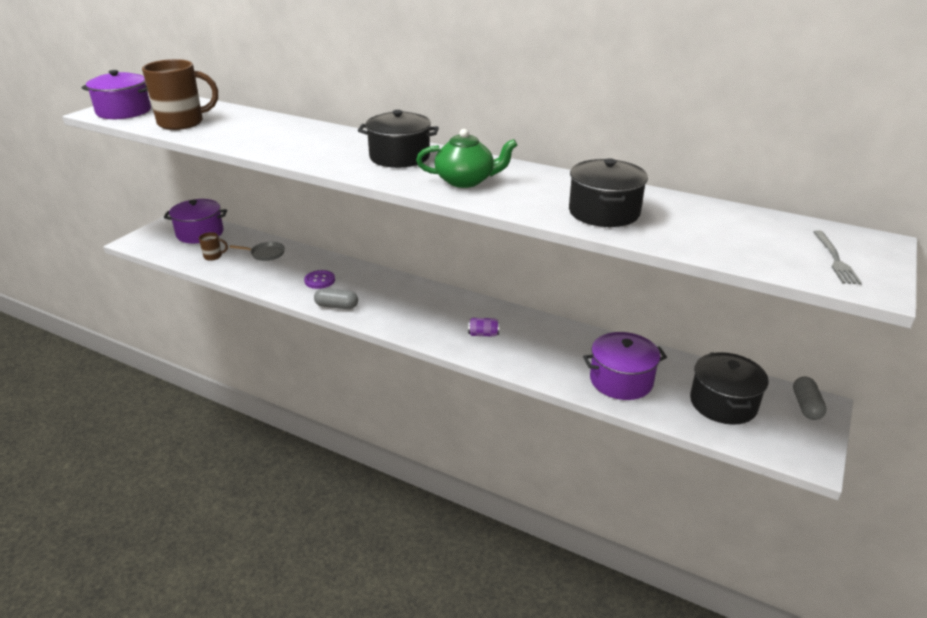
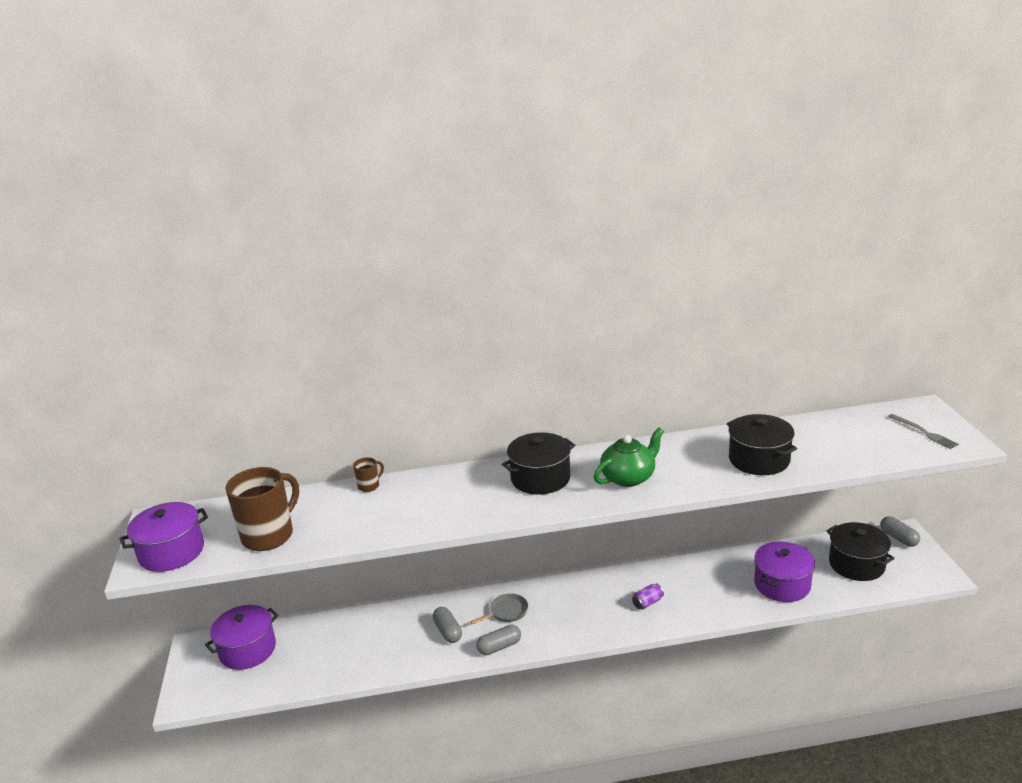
camera: 35 degrees left, 5 degrees down
brown mug [199,232,228,261] -> brown mug moved to [353,457,384,492]
grey pan [230,242,285,261] -> grey pan moved to [470,593,528,624]
purple button [304,270,335,289] -> grey capsule [433,607,462,643]

